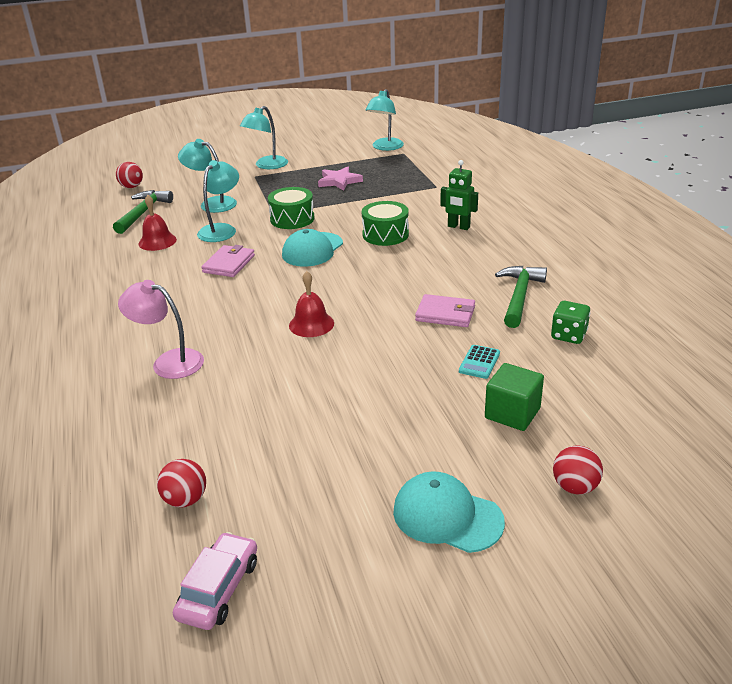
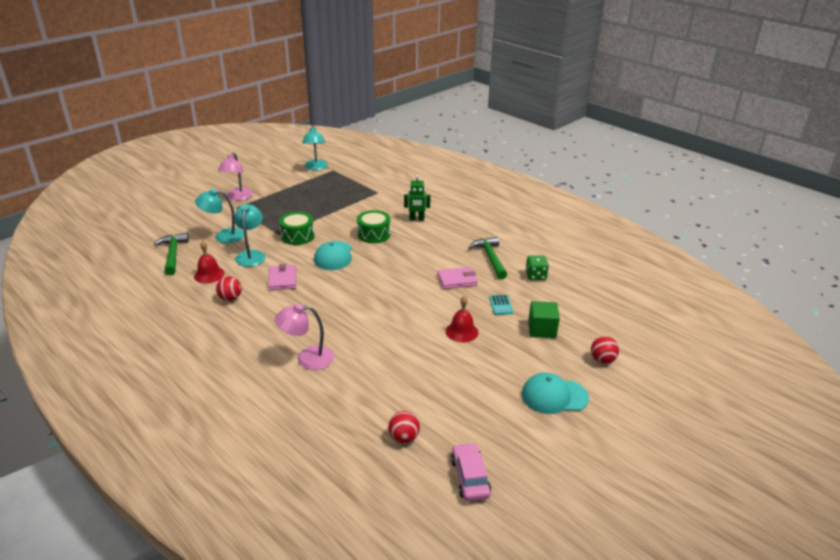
camera: 30 degrees left, 0 degrees up
red ball [116,162,143,188] -> red ball moved to [216,276,242,301]
turquoise lamp [240,106,288,169] -> pink lamp [218,153,253,200]
red bell [289,271,334,337] -> red bell moved to [446,296,478,342]
pink star [318,167,363,191] -> none

